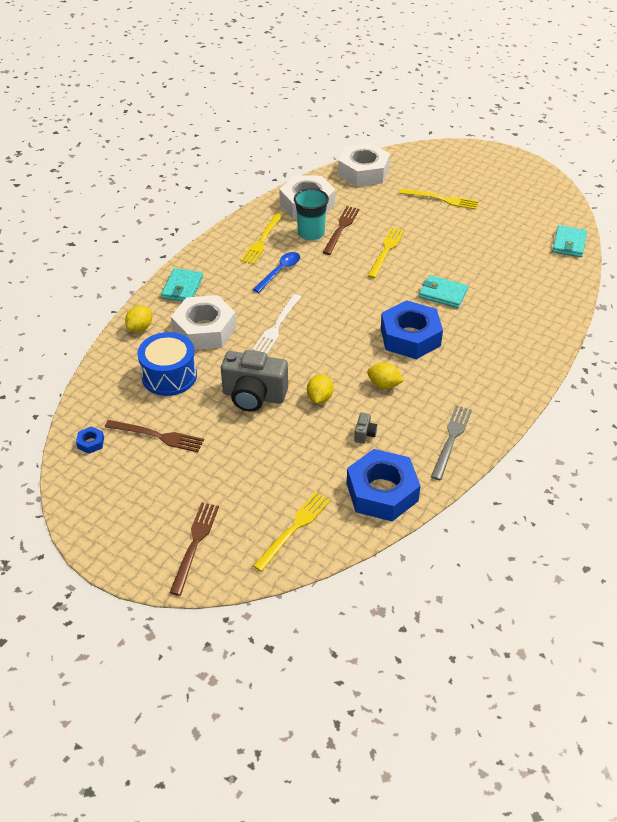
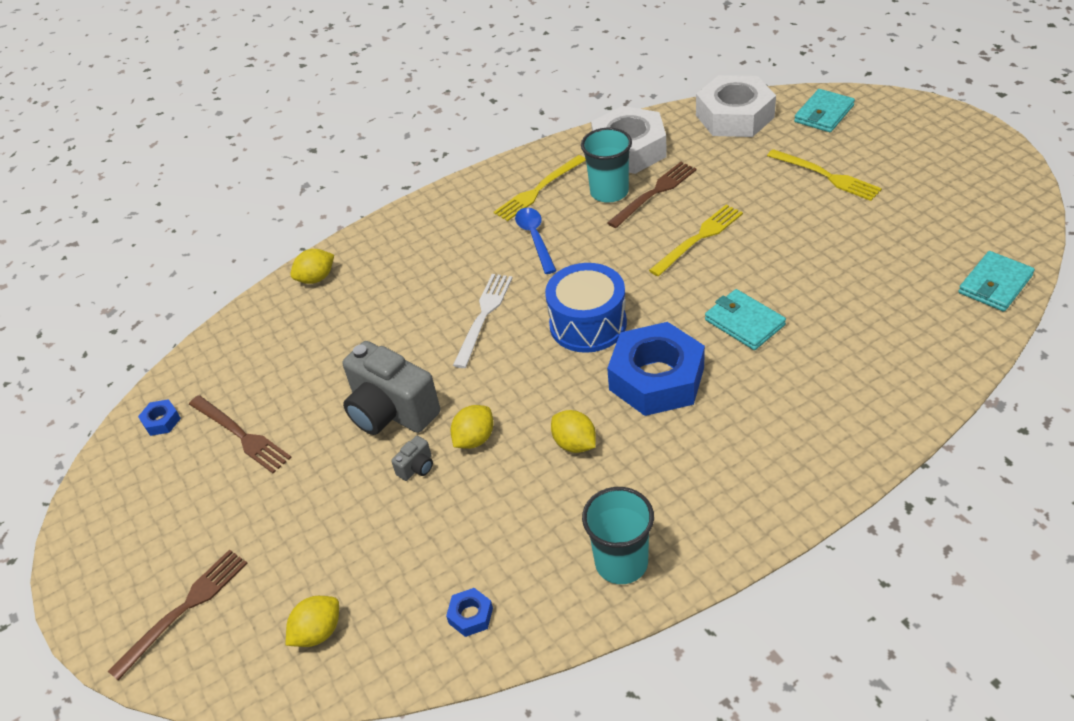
camera: 30 degrees right, 0 degrees up
blue drum [137,332,197,396] -> blue drum moved to [545,263,627,353]
turquoise wallet [161,268,203,301] -> turquoise wallet moved to [794,89,855,132]
white nut [171,295,237,350] -> none
blue spoon [253,252,300,293] -> blue spoon turned 75 degrees counterclockwise [515,208,557,274]
white fork [253,294,301,354] -> white fork turned 150 degrees clockwise [453,274,512,368]
yellow fork [253,492,331,572] -> yellow lemon [286,596,339,647]
blue nut [347,449,421,521] -> blue nut [446,588,493,637], size x0.40
grey camera [354,413,377,444] -> grey camera moved to [391,436,433,481]
grey fork [431,405,472,480] -> turquoise cup [582,487,654,584]

